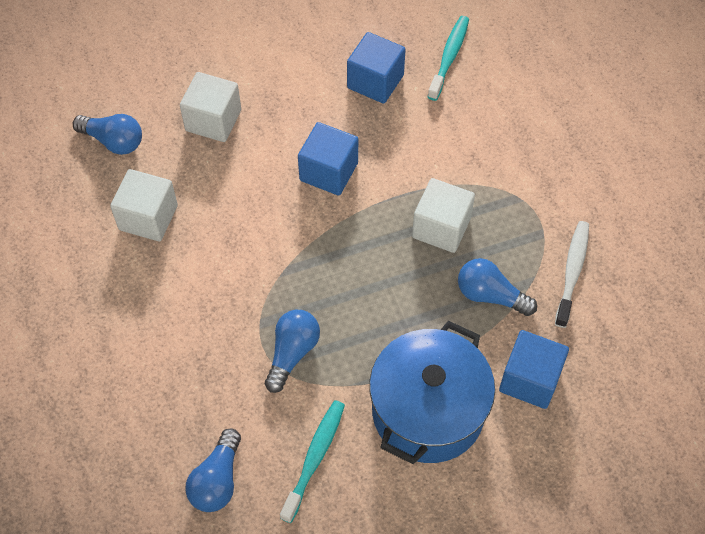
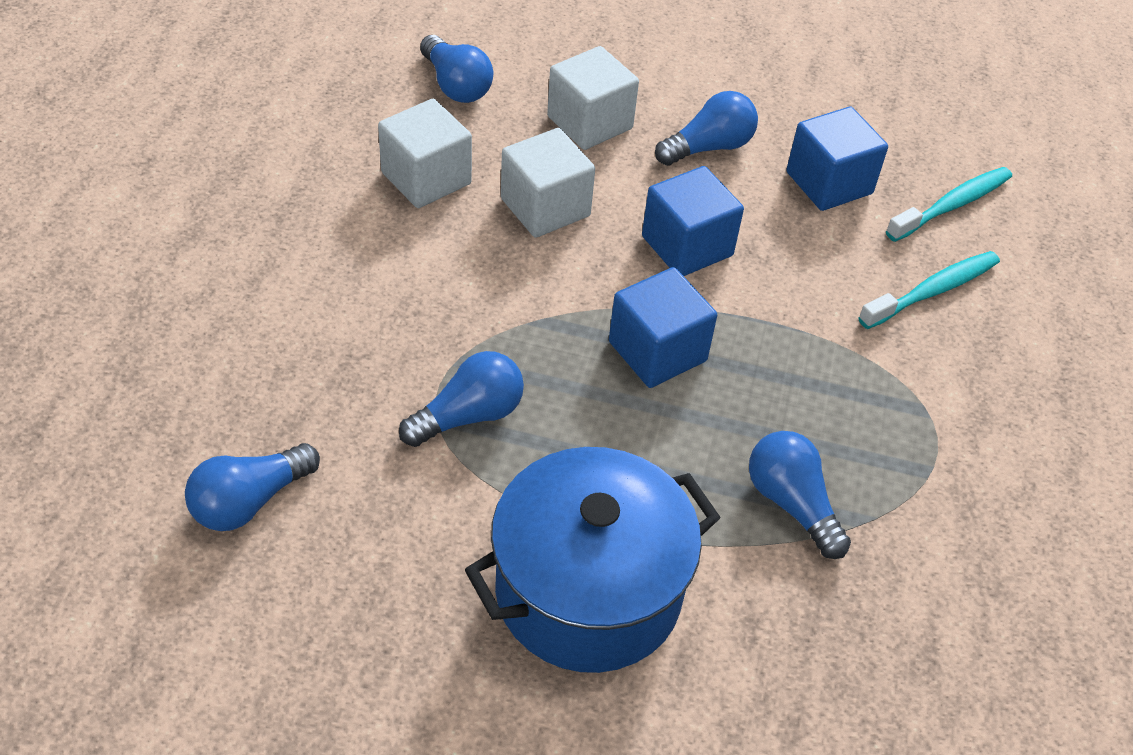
camera: 30 degrees right, 10 degrees down
turquoise toothbrush [280,400,345,523] -> turquoise toothbrush moved to [858,251,1000,329]
white cube [412,178,475,253] -> white cube moved to [501,128,595,238]
blue cube [499,330,569,409] -> blue cube moved to [609,267,717,388]
white toothbrush [555,221,589,328] -> none
none -> blue light bulb [655,91,758,166]

